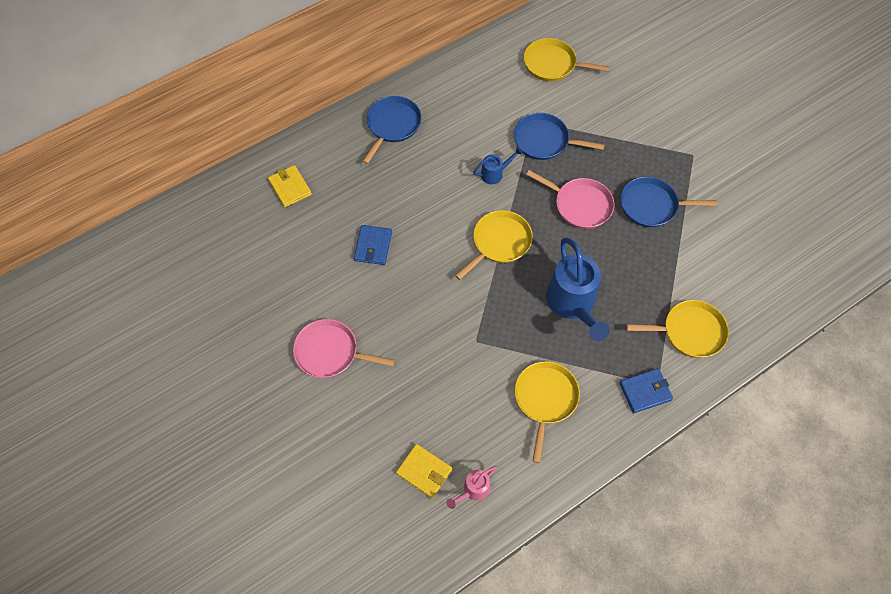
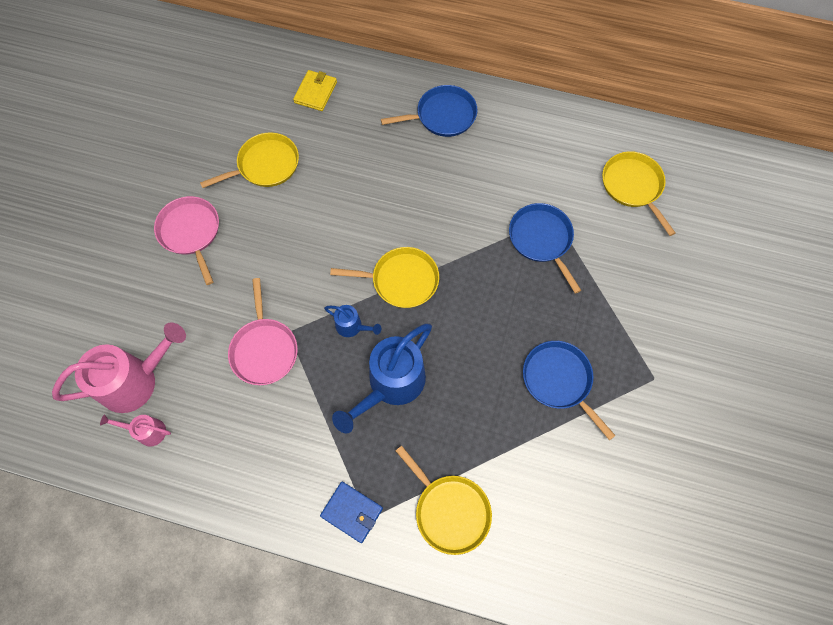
camera: 50 degrees right, 5 degrees up
blue wallet [354,225,392,265] -> none
yellow wallet [396,444,452,498] -> pink watering can [52,322,186,413]
blue watering can [473,147,523,184] -> blue watering can moved to [324,305,381,337]
yellow pan [515,361,580,463] -> yellow pan moved to [200,132,299,188]
pink pan [526,170,614,229] -> pink pan moved to [228,278,298,385]

